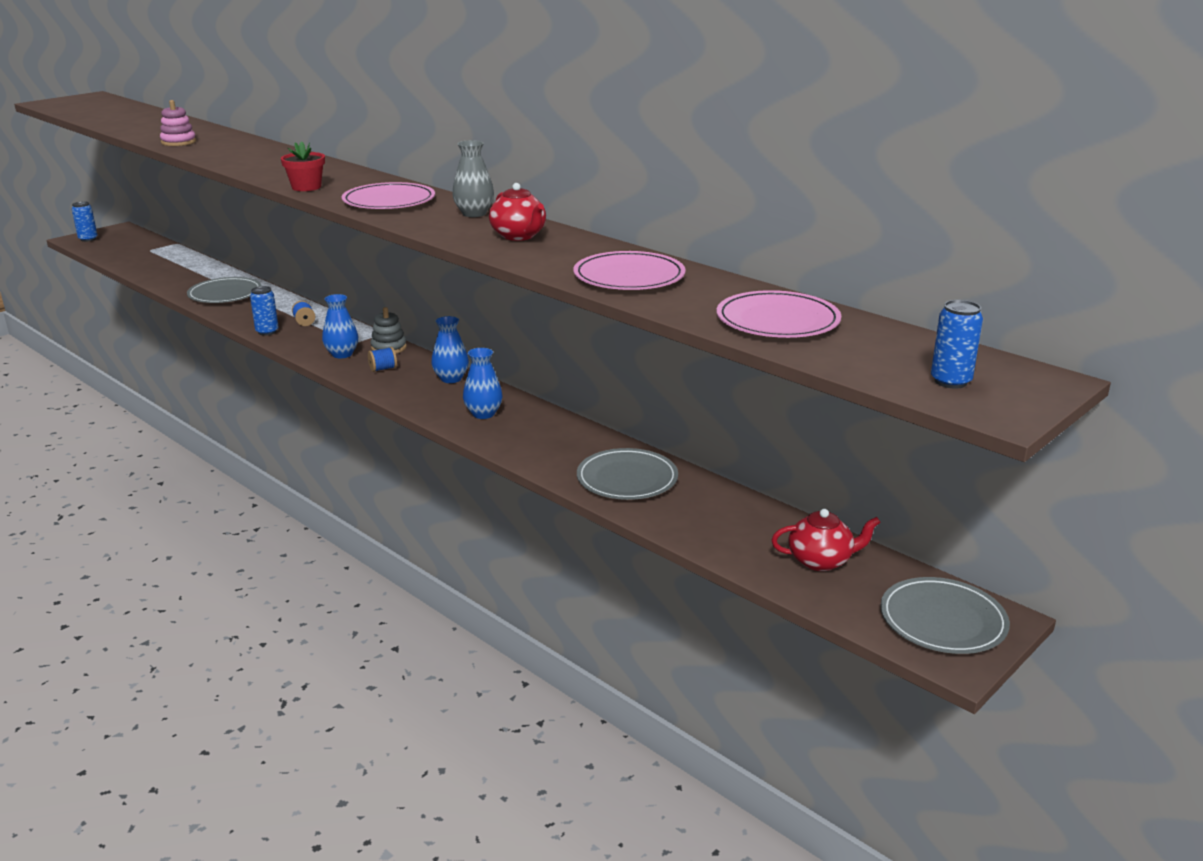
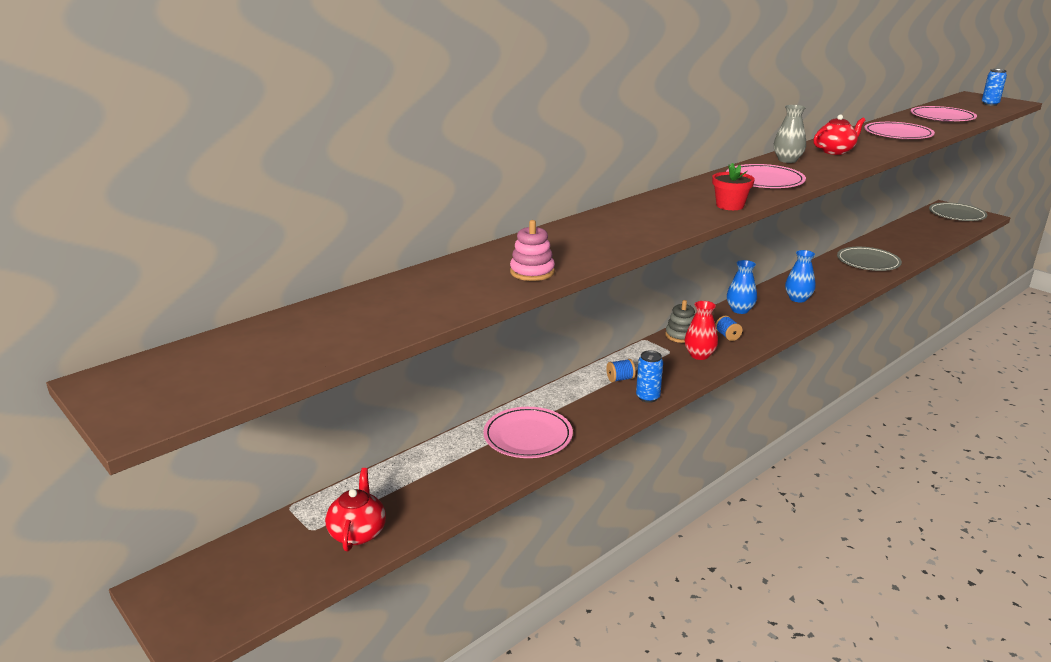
camera: 85 degrees left, 0 degrees up
blue can [72,201,98,242] -> none
grey plate [187,277,262,303] -> pink plate [483,407,573,458]
blue vase [322,294,358,358] -> red vase [685,301,718,360]
red teapot [772,509,881,571] -> red teapot moved to [325,468,386,552]

